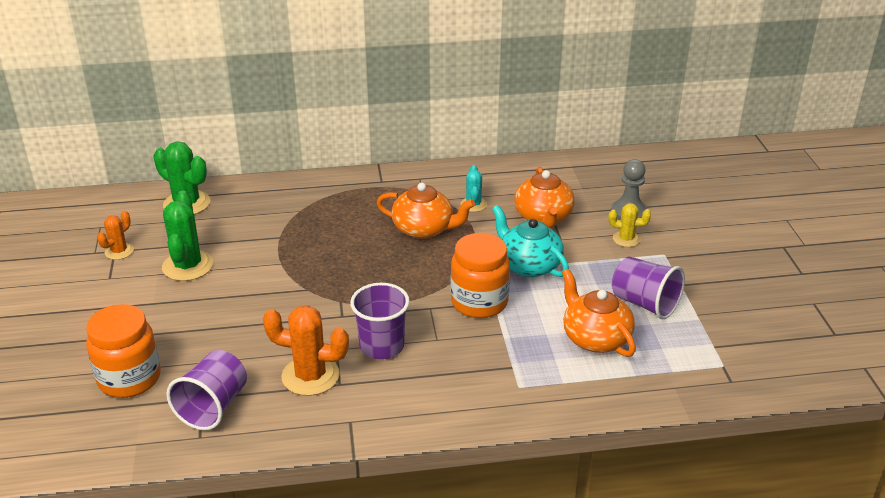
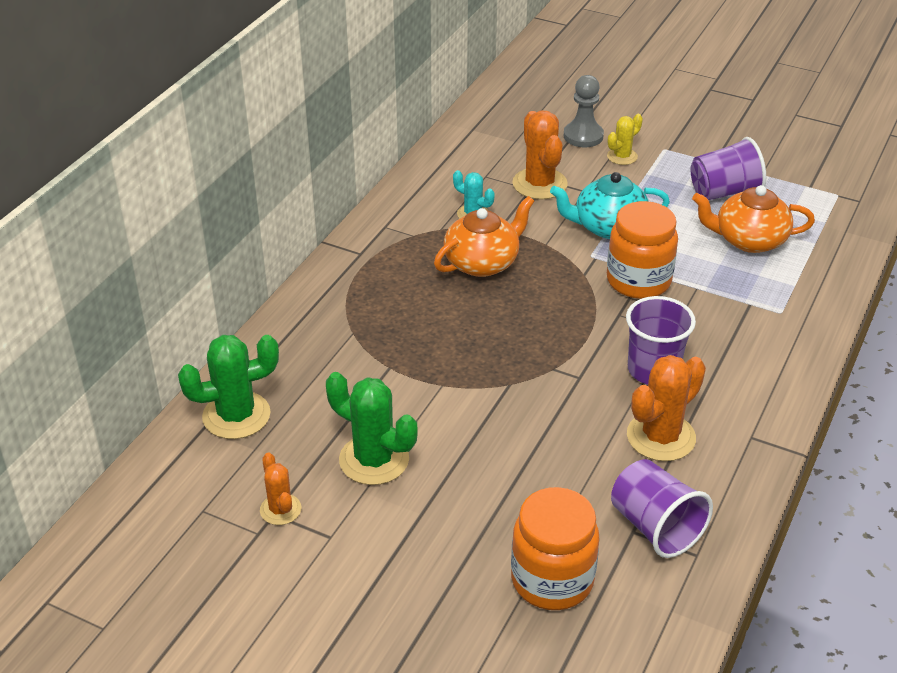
camera: 55 degrees left, 5 degrees up
orange teapot [514,167,575,228] -> orange cactus [512,110,568,200]

